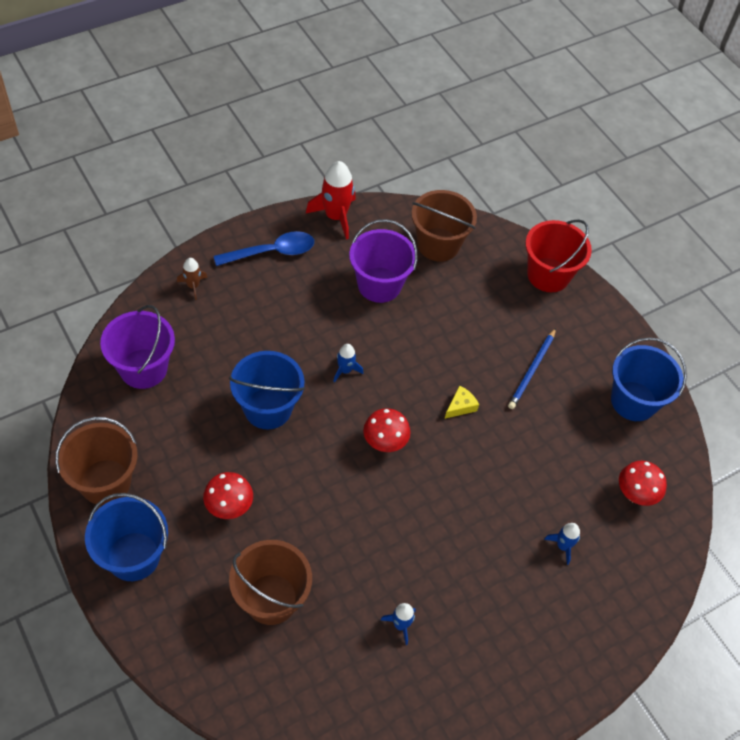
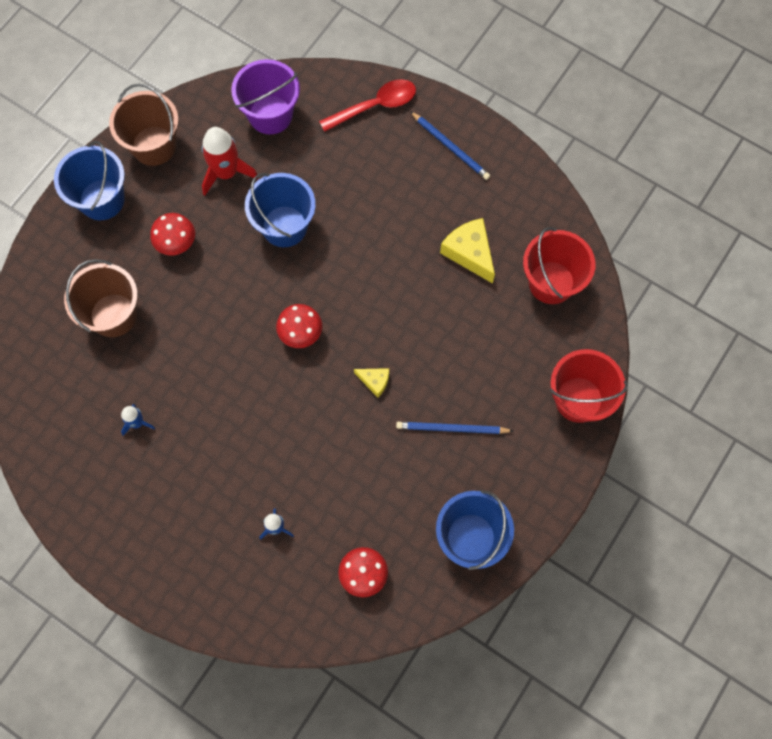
camera: 70 degrees right, 15 degrees up
brown rocket [177,258,208,300] -> red spoon [319,79,416,132]
blue spoon [214,231,314,266] -> blue pencil [410,111,490,180]
red rocket [306,161,356,240] -> red rocket moved to [202,127,258,196]
blue rocket [333,344,363,383] -> none
purple bucket [349,219,417,303] -> yellow cheese [440,218,495,284]
brown bucket [411,190,477,262] -> red bucket [523,227,595,304]

